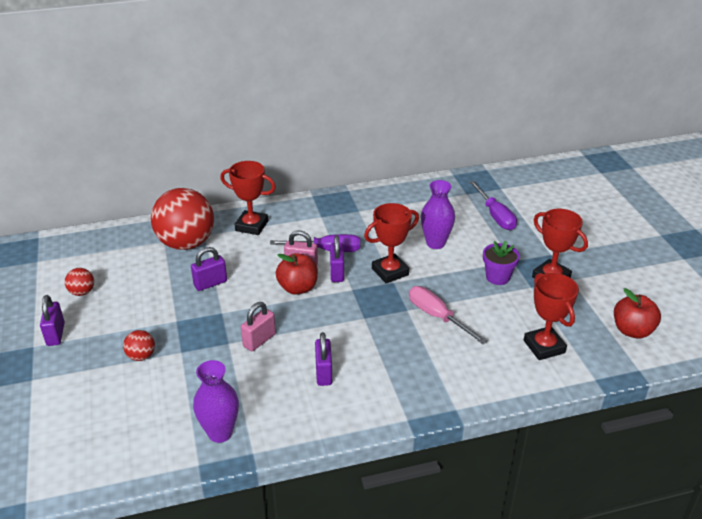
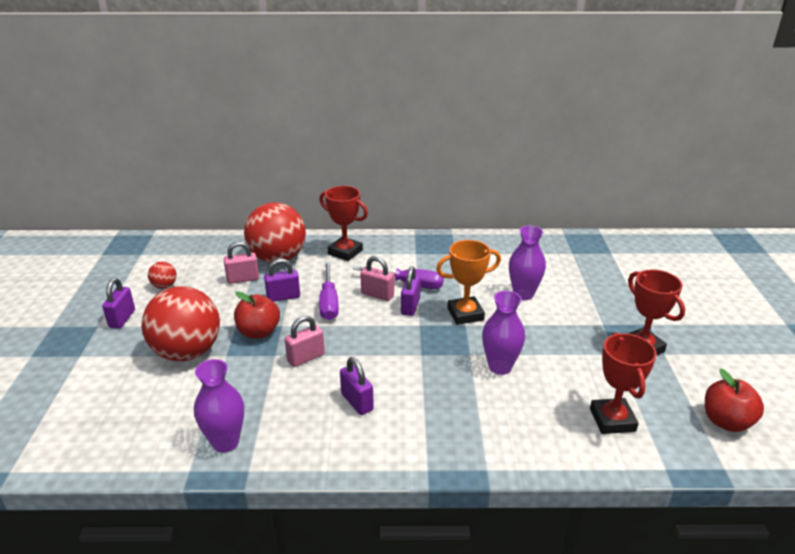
camera: 15 degrees right, 5 degrees down
red ball [123,330,155,361] -> red ball [141,286,220,361], size x2.35
red apple [276,253,318,295] -> red apple moved to [234,291,280,339]
purple padlock [315,332,332,386] -> purple padlock turned 45 degrees counterclockwise [340,357,374,415]
red trophy [364,203,419,283] -> orange trophy [436,240,501,325]
pink screwdriver [409,286,487,344] -> purple vase [482,291,525,375]
purple screwdriver [469,180,517,230] -> purple screwdriver moved to [319,262,339,320]
purple flower pot [483,241,520,285] -> none
none -> pink padlock [224,242,259,284]

